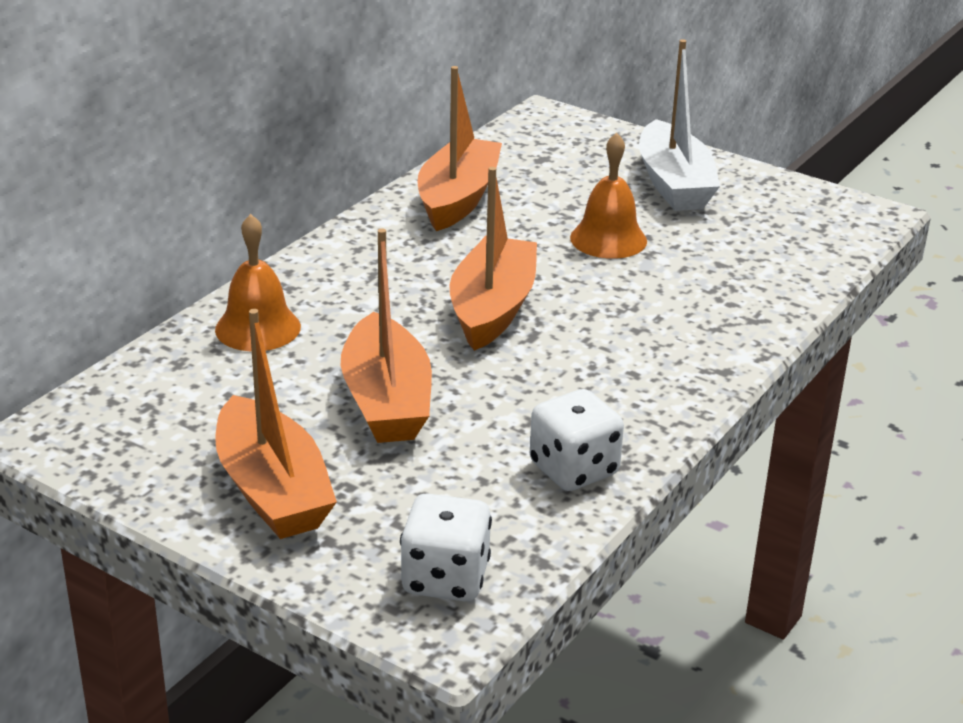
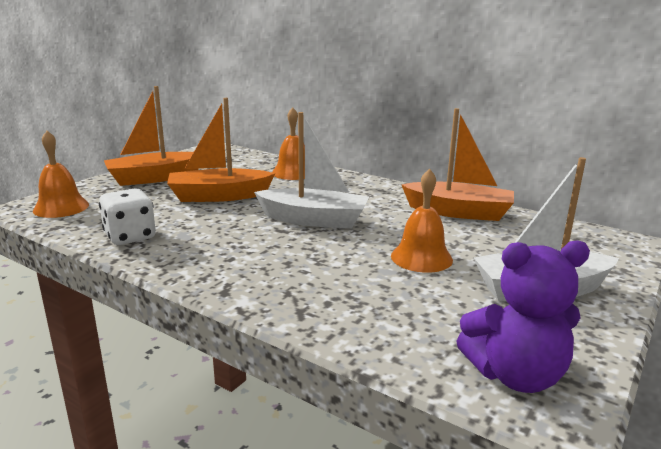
camera: 90 degrees right, 10 degrees down
white dice [400,493,492,601] -> orange bell [33,131,89,218]
orange boat [449,167,537,351] -> white boat [254,112,369,228]
none -> purple teddy bear [456,240,590,393]

